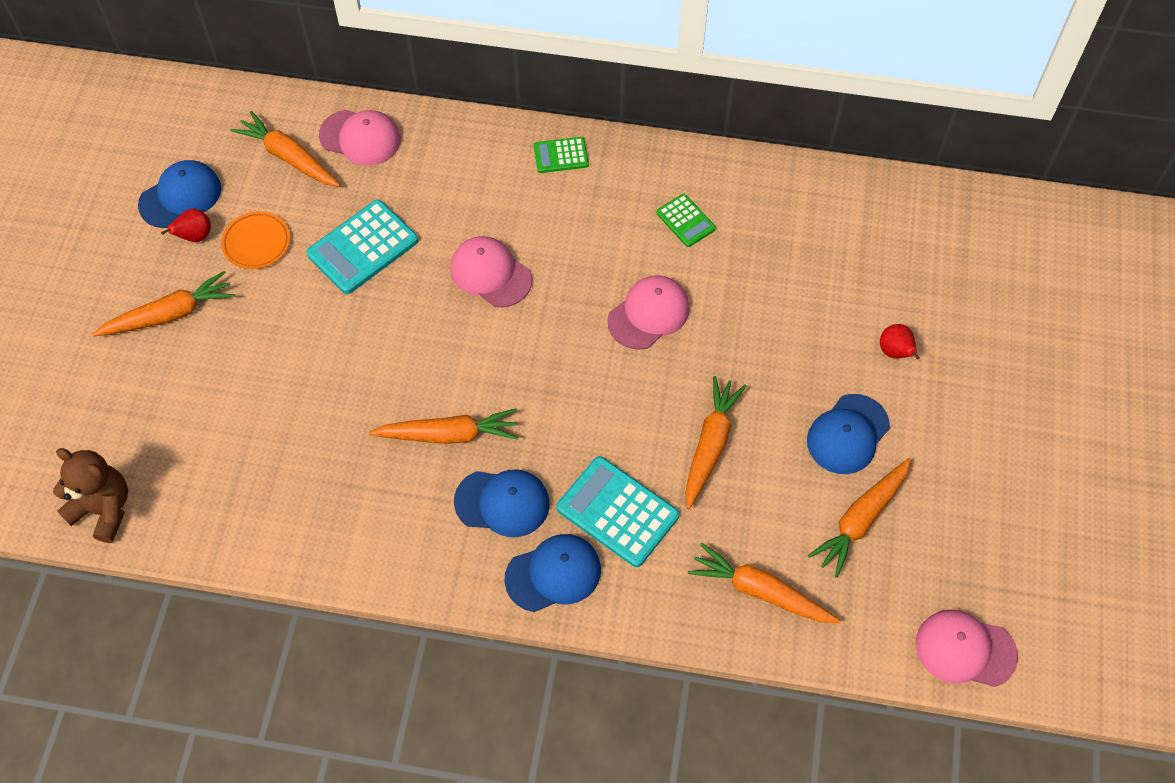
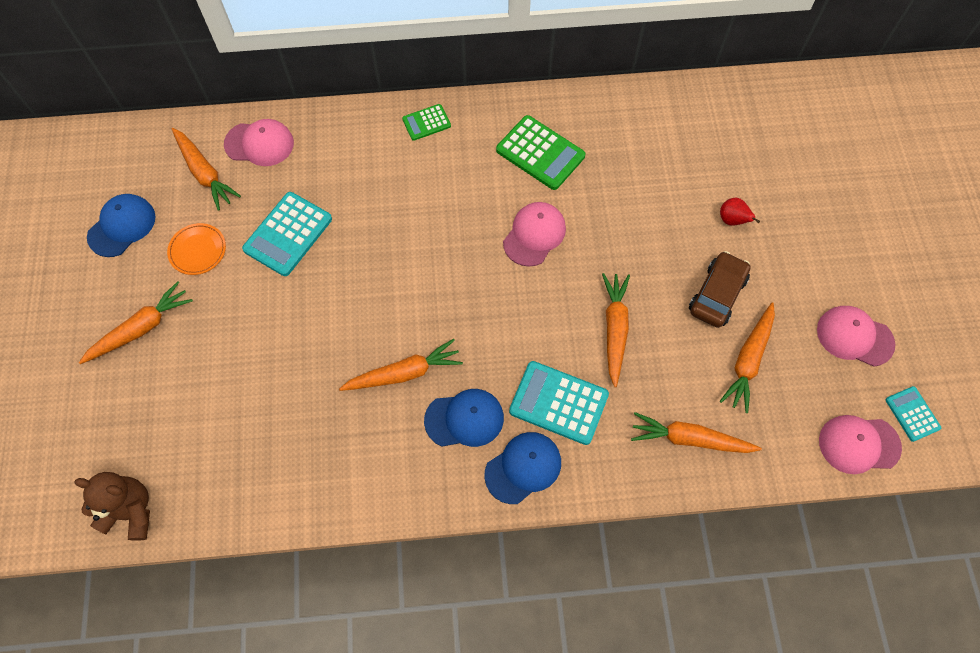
camera: 15 degrees left, 5 degrees up
red pear [161,208,211,242] -> none
orange carrot [231,111,340,187] -> orange carrot turned 150 degrees counterclockwise [172,128,241,211]
pink cap [450,236,532,307] -> pink cap moved to [817,306,895,367]
green calculator [656,194,716,247] -> green calculator [496,115,585,190], size x1.77
blue cap [807,394,890,474] -> brown car [689,251,751,328]
none -> turquoise calculator [886,386,941,442]

